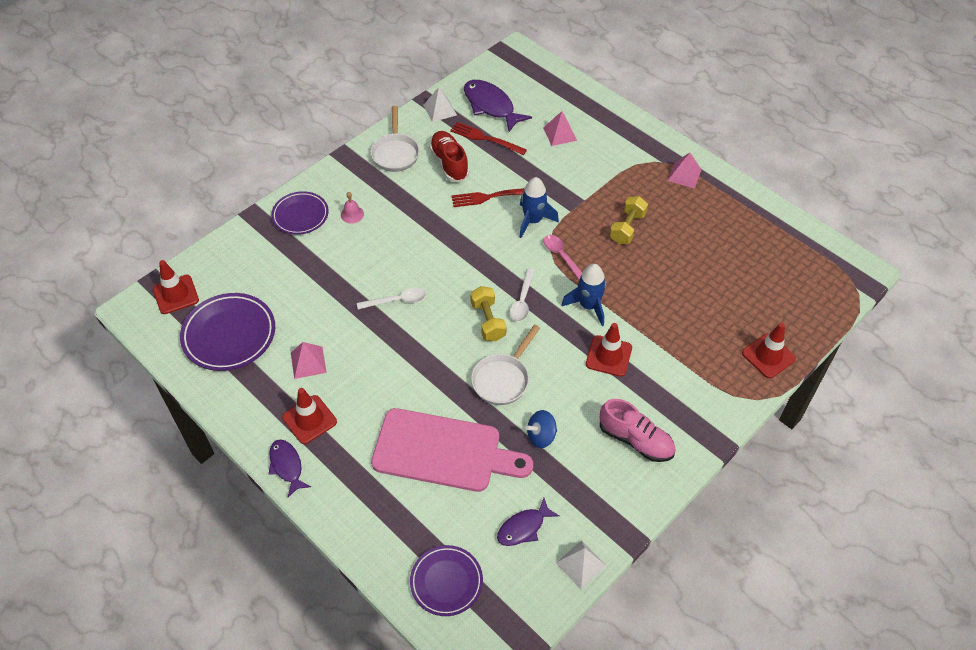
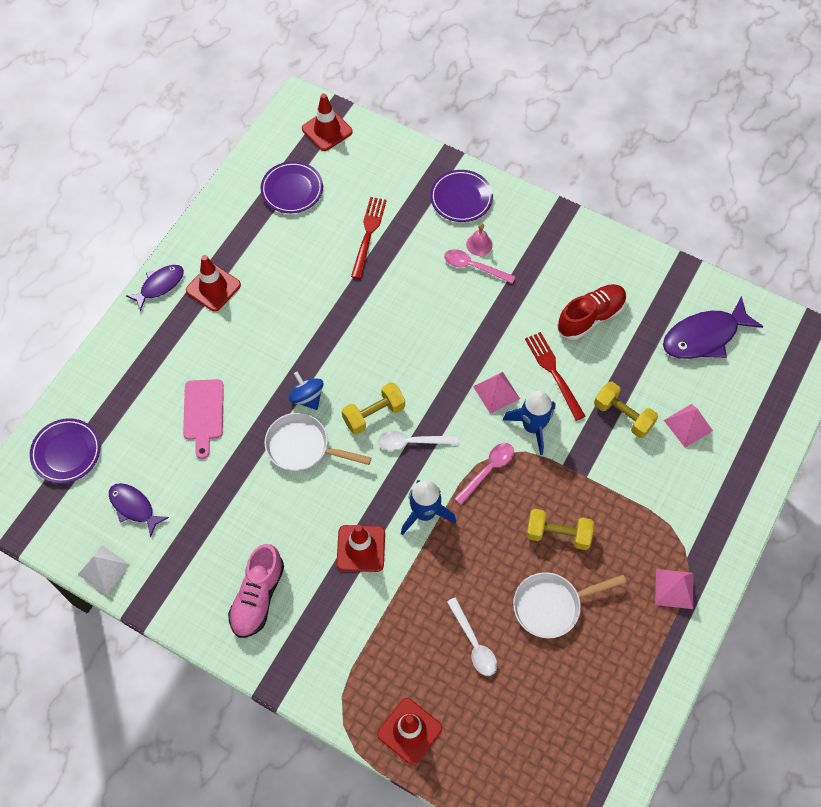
camera: 75 degrees right, 10 degrees up
purple plate [180,293,275,371] -> purple plate [261,161,323,213], size x0.66
pink pyramid [291,342,327,379] -> pink pyramid moved to [473,372,520,414]
white spoon [357,288,426,309] -> white spoon moved to [447,597,497,676]
white pan [371,106,420,172] -> white pan moved to [513,572,626,638]
pink cutting board [371,408,533,492] -> pink cutting board [183,379,224,459], size x0.53
white pyramid [423,87,457,122] -> none
red fork [450,122,527,155] -> red fork moved to [351,197,387,279]
purple fish [464,80,532,132] -> purple fish turned 150 degrees counterclockwise [663,296,763,359]
blue spinning top [526,410,557,448] -> blue spinning top moved to [289,371,324,410]
none -> pink spoon [444,249,515,284]
none -> yellow dumbbell [594,382,658,438]

